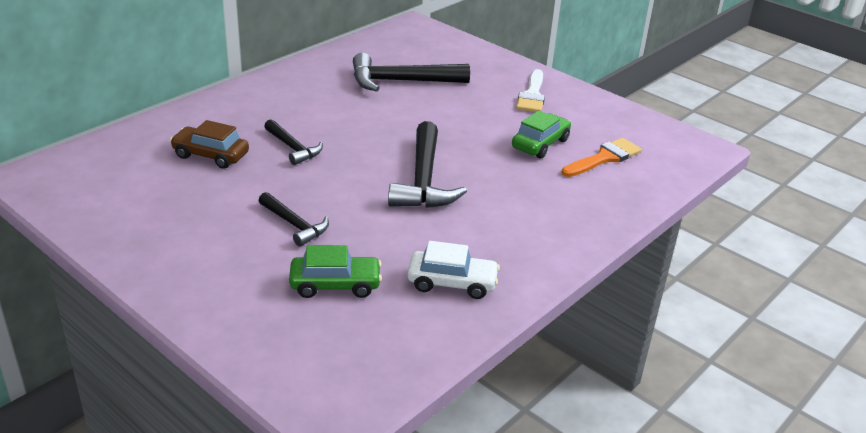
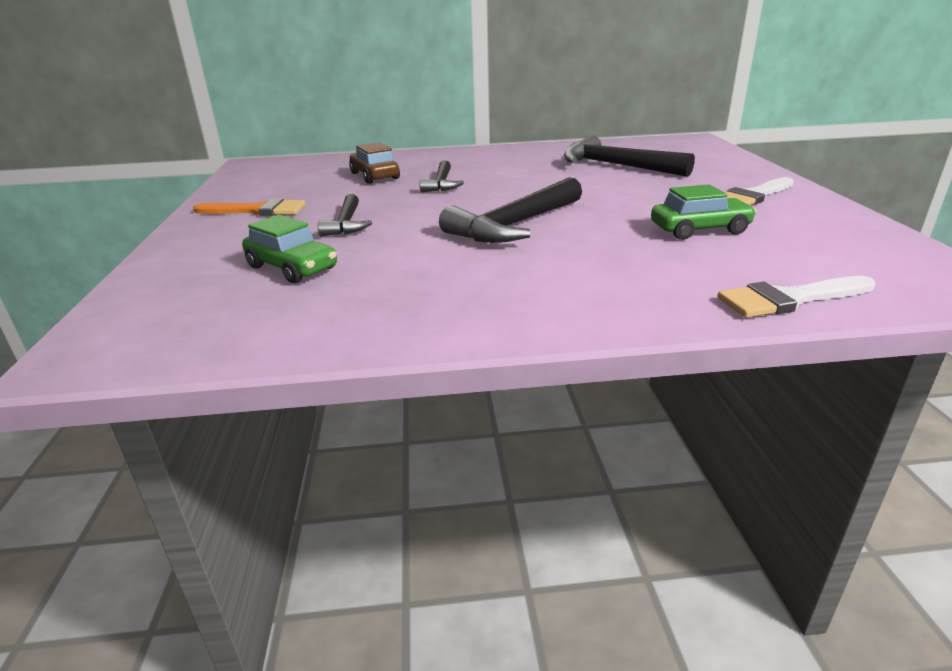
camera: 45 degrees right, 5 degrees down
white car [407,241,500,299] -> none
orange brush [562,138,642,177] -> orange brush moved to [193,198,306,216]
none -> white brush [717,276,875,318]

